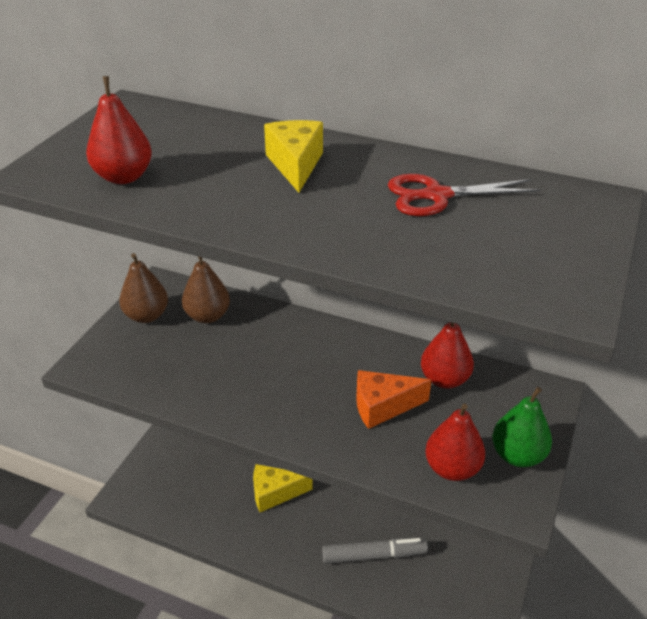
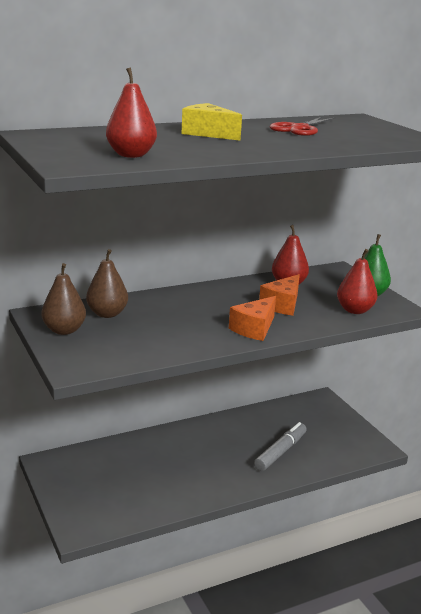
camera: 50 degrees left, 15 degrees down
yellow cheese [253,464,313,512] -> none
none -> orange cheese [229,296,276,341]

